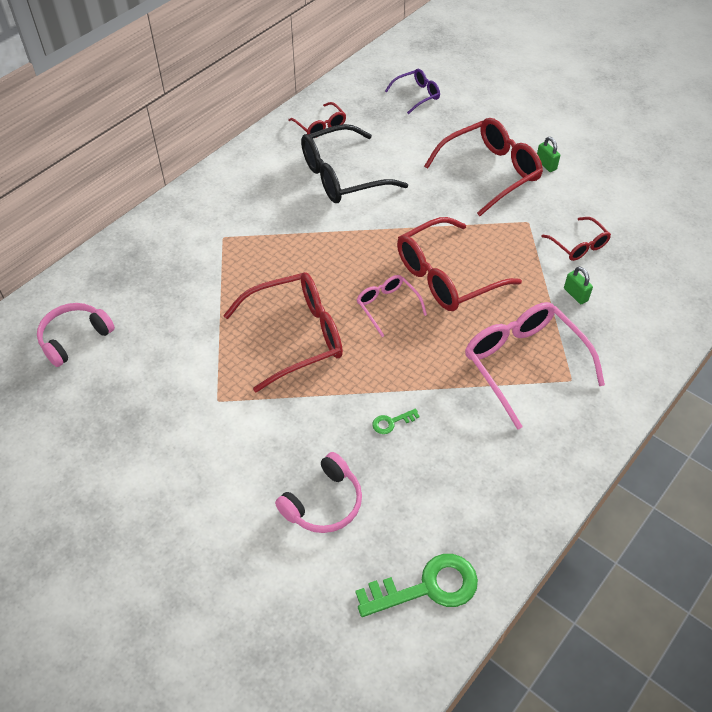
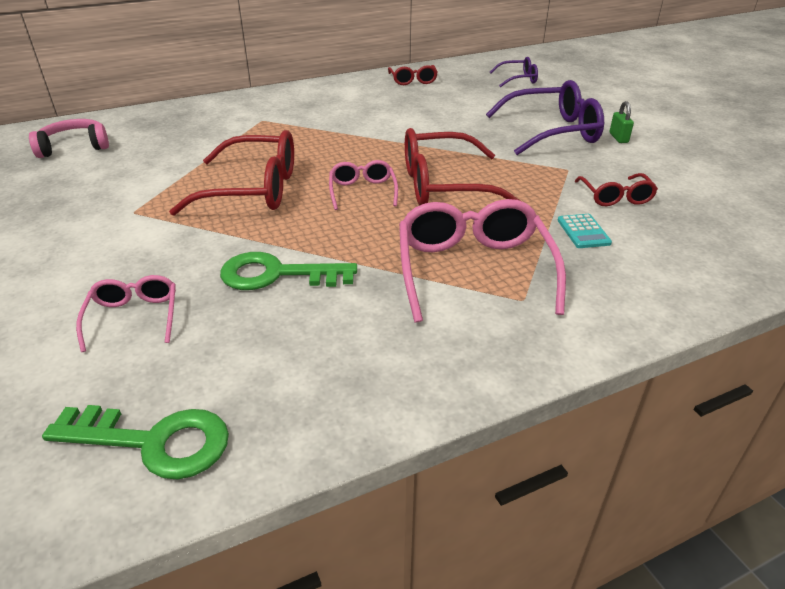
camera: 25 degrees right, 15 degrees down
pink headphones [275,452,362,533] -> pink glasses [76,275,176,352]
black glasses [301,124,408,203] -> none
green key [372,409,420,434] -> green key [220,252,357,290], size x2.23
red glasses [424,118,543,216] -> purple glasses [486,80,604,155]
green padlock [564,267,593,304] -> turquoise calculator [558,214,612,248]

